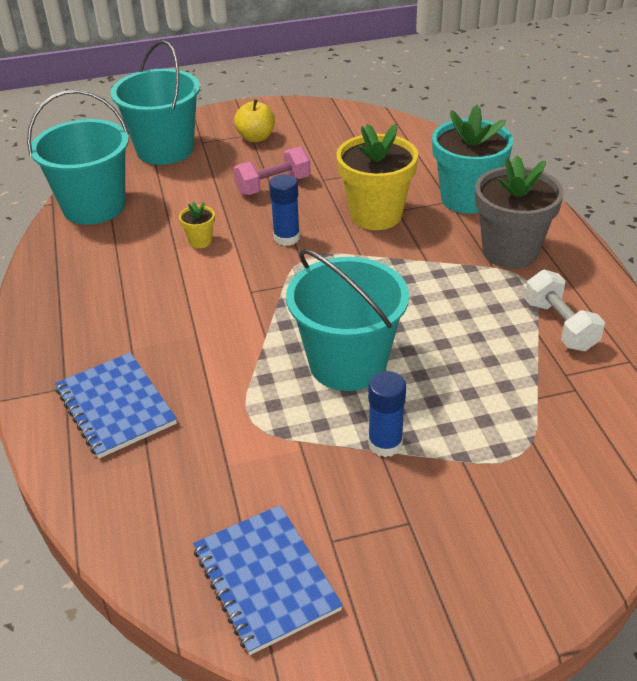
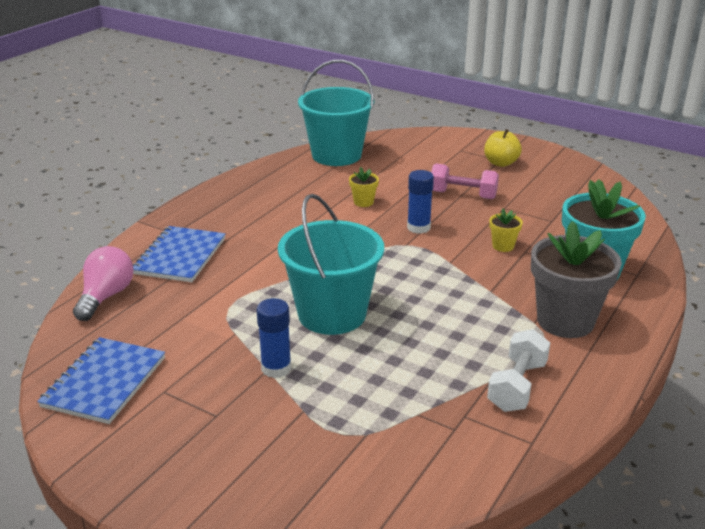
camera: 45 degrees right, 10 degrees down
turquoise bucket [111,40,200,165] -> none
yellow flower pot [336,124,418,230] -> yellow flower pot [489,209,523,252], size x0.44
none -> pink light bulb [73,246,134,321]

